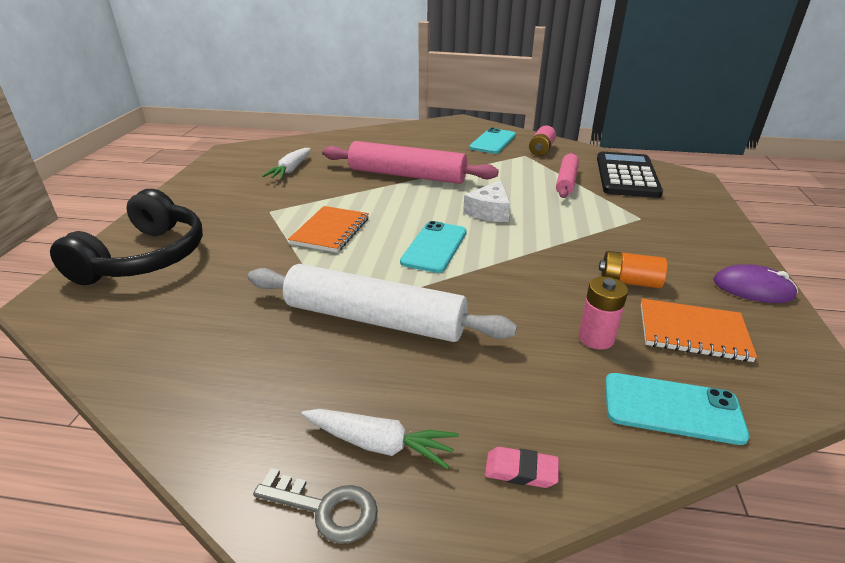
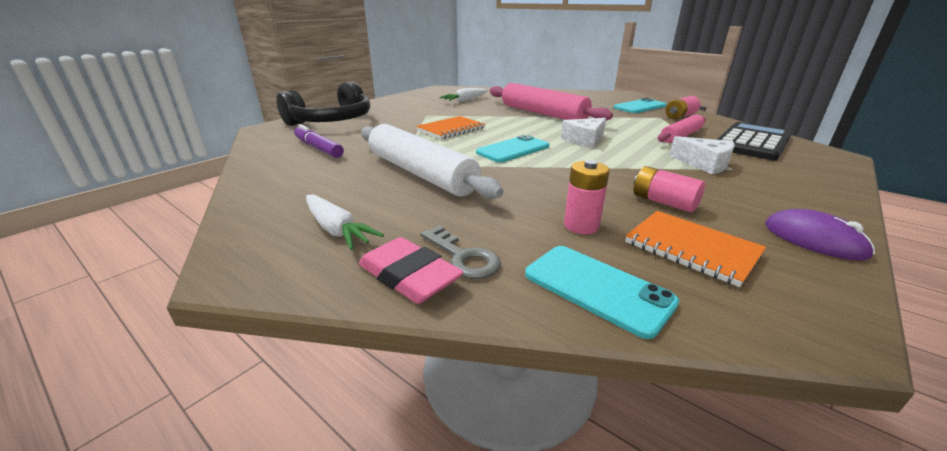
camera: 30 degrees right, 5 degrees down
grey key [253,468,378,544] -> grey key moved to [421,225,501,279]
pink eraser [485,447,559,488] -> pink eraser [359,237,464,304], size x1.70
orange battery [599,251,667,288] -> pink battery [633,166,705,212]
none -> purple marker [294,124,344,158]
none -> white cheese [669,136,735,175]

